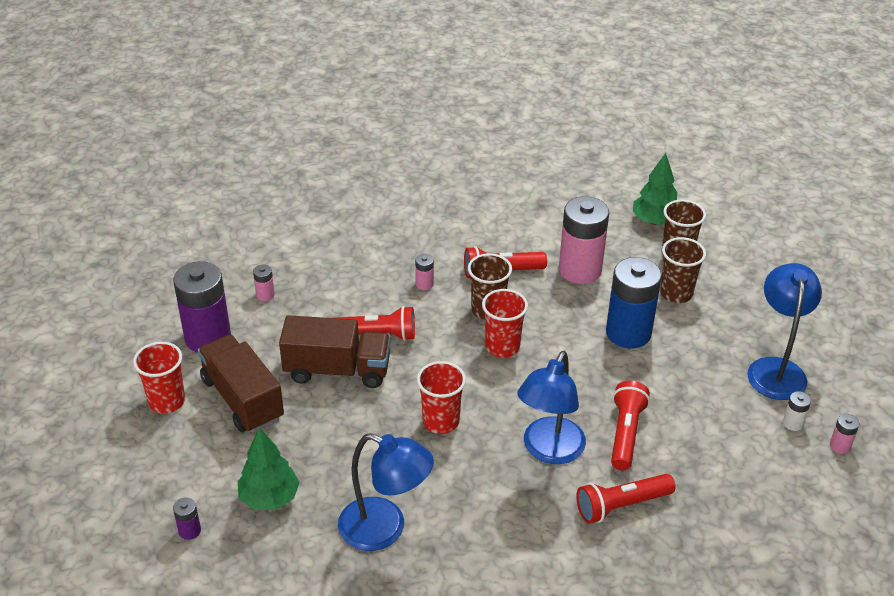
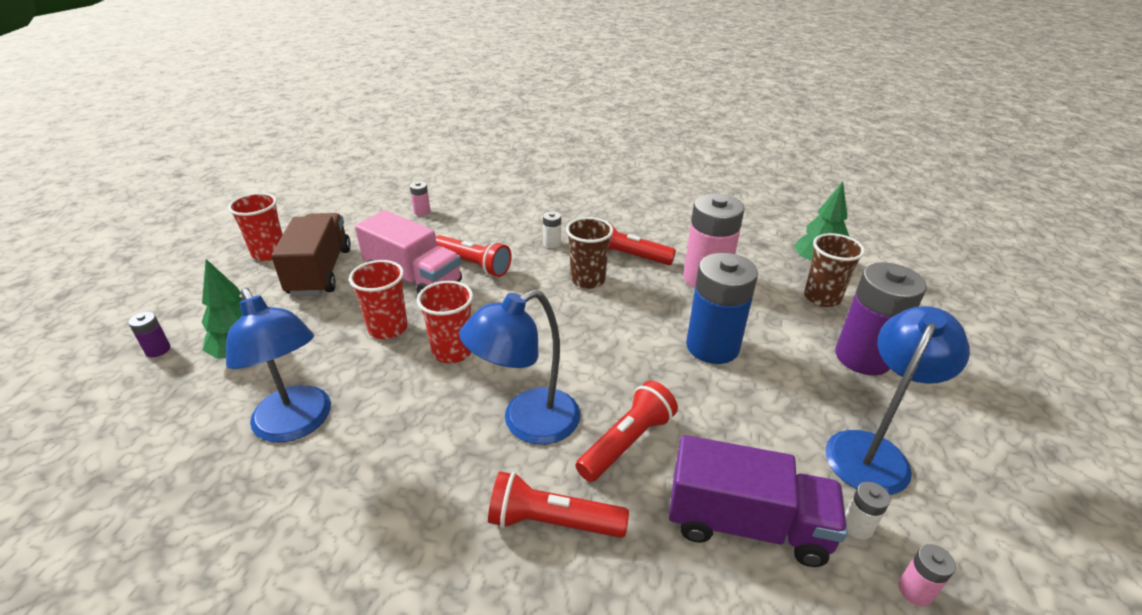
camera: 30 degrees right, 5 degrees down
purple battery [173,261,231,352] -> purple battery moved to [835,262,927,375]
brown truck [279,315,391,388] -> pink truck [355,210,462,294]
pink battery [415,254,434,290] -> white battery [543,211,561,248]
red cup [482,289,528,358] -> red cup moved to [349,260,408,339]
brown cup [660,237,706,303] -> none
none -> purple truck [669,435,848,567]

